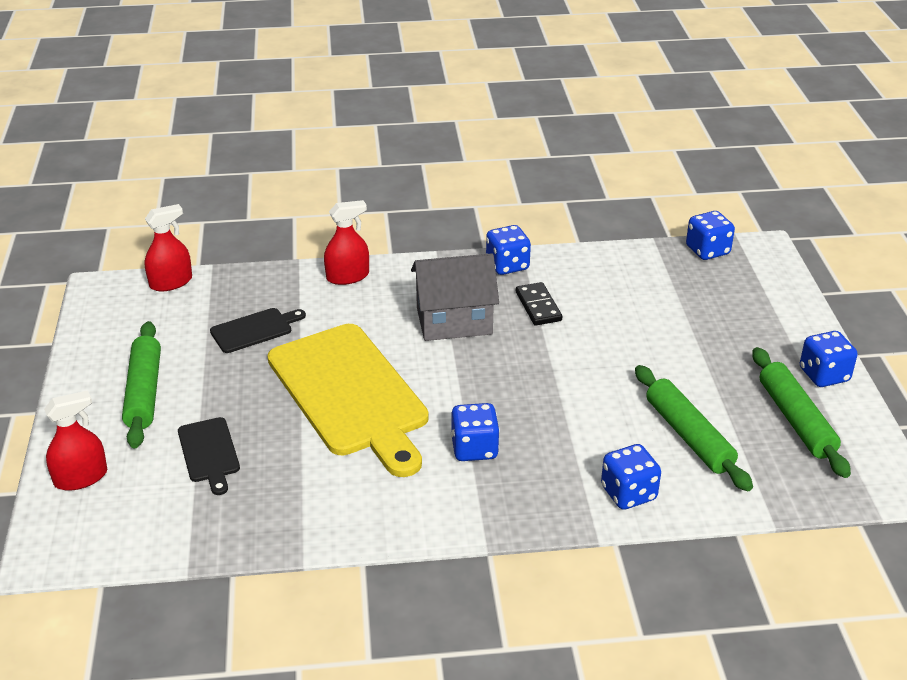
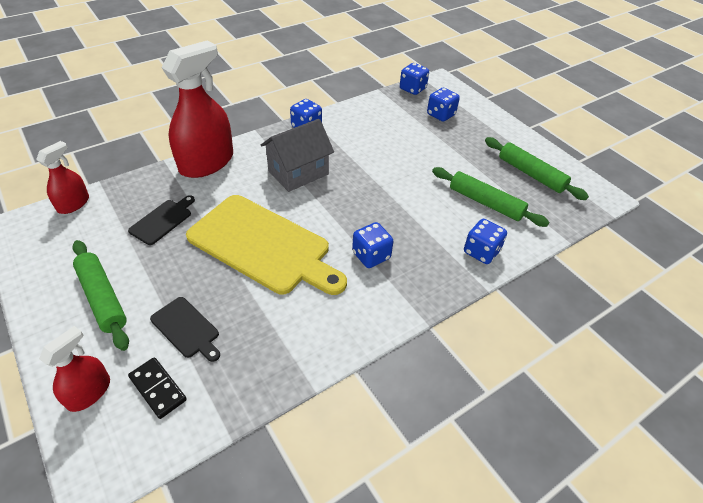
camera: 30 degrees left, 10 degrees up
red spray bottle [324,200,369,285] -> red spray bottle [162,41,233,178], size x1.93
black domino [516,282,562,326] -> black domino moved to [128,357,187,419]
blue dice [800,331,858,387] -> blue dice moved to [427,88,460,122]

